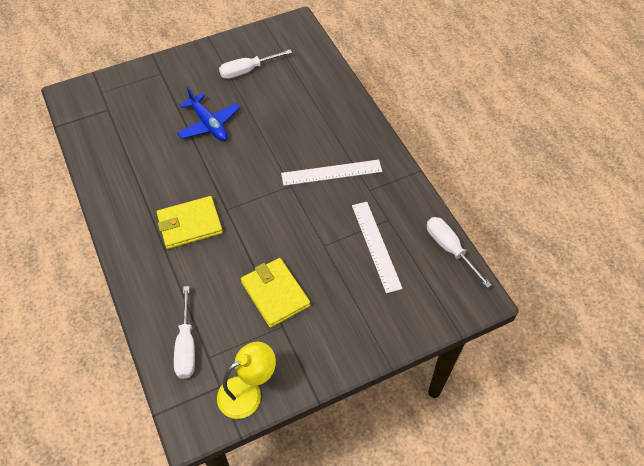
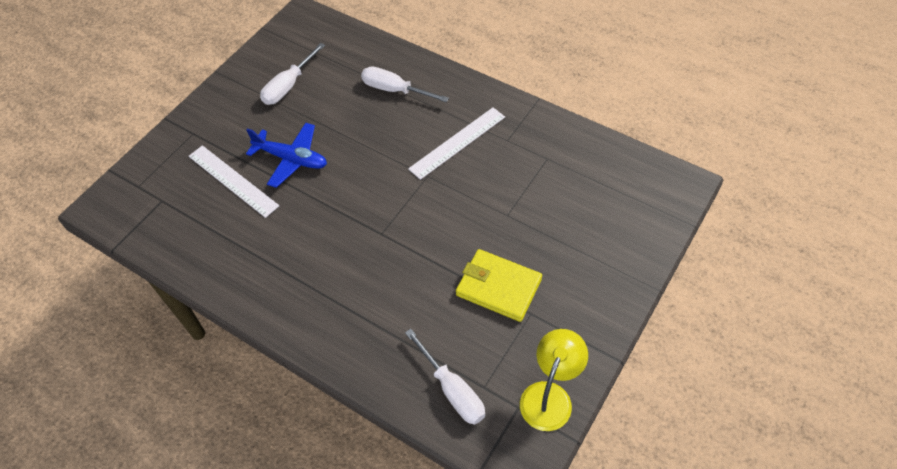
camera: 30 degrees left, 0 degrees up
yellow wallet [157,196,223,249] -> none
white ruler [352,202,403,293] -> white ruler moved to [189,145,279,218]
white screwdriver [427,217,492,288] -> white screwdriver moved to [361,66,449,102]

